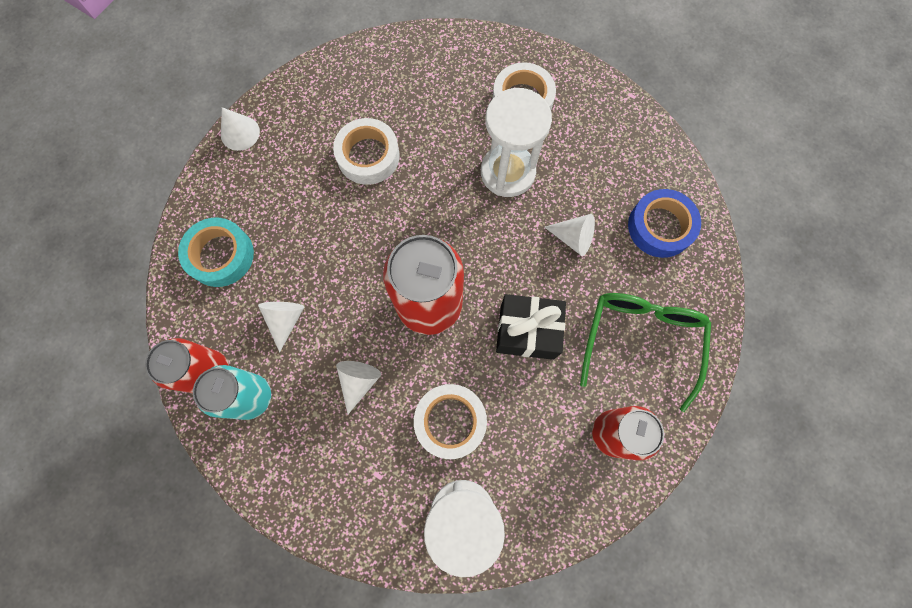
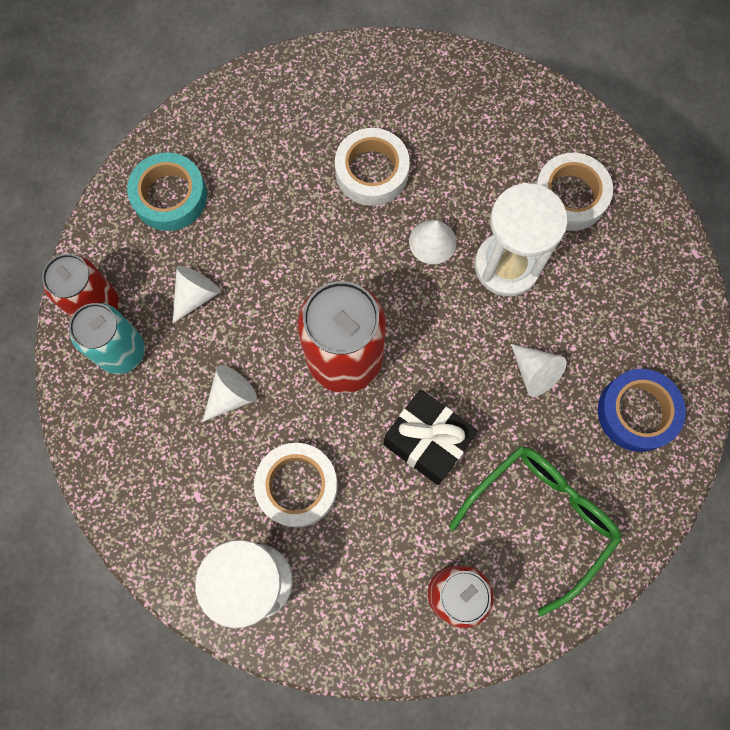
camera: 30 degrees right, 0 degrees up
white cone [221,107,260,151] -> white cone moved to [409,220,456,264]

